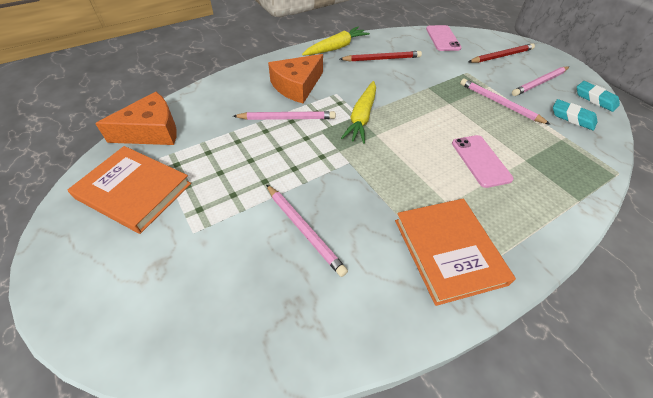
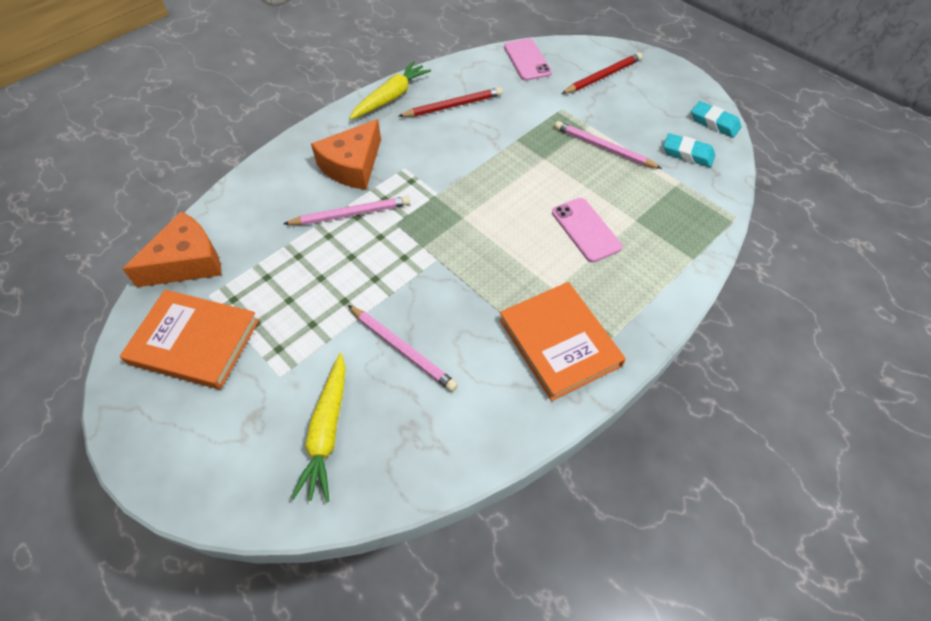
camera: 10 degrees left, 5 degrees up
yellow carrot [341,81,376,144] -> yellow carrot moved to [291,353,346,502]
pink pencil [512,66,569,96] -> none

